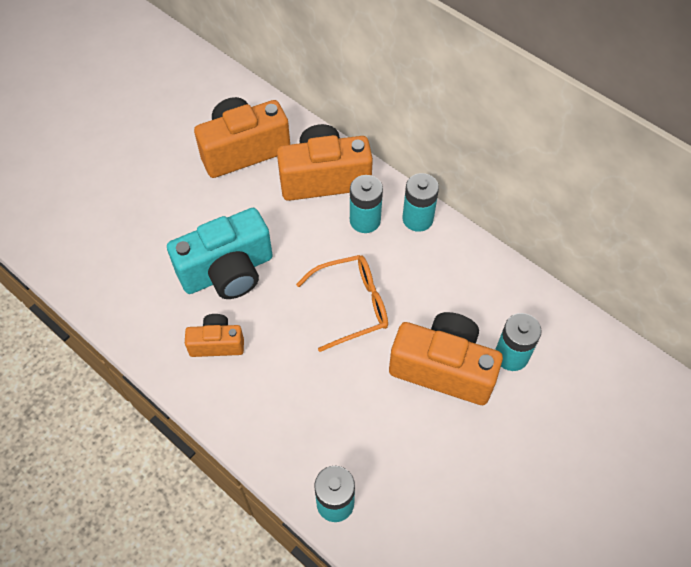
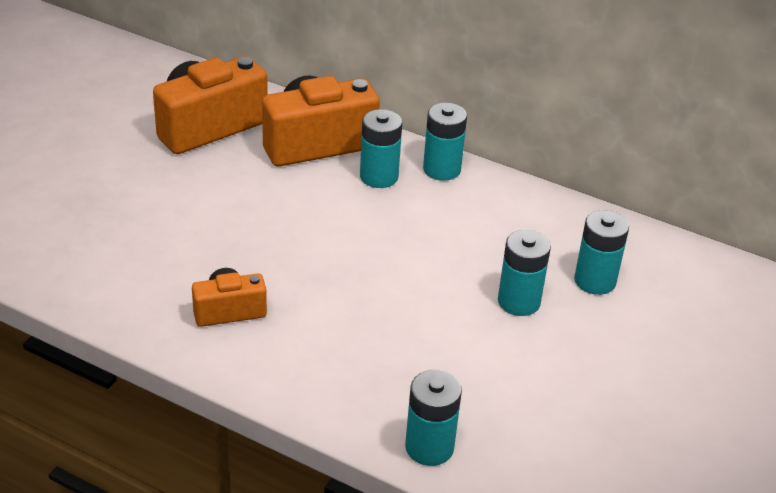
camera: 15 degrees left, 20 degrees down
turquoise camera [167,208,273,299] -> none
orange glasses [296,255,388,352] -> none
orange camera [389,312,503,405] -> turquoise battery [498,230,551,316]

